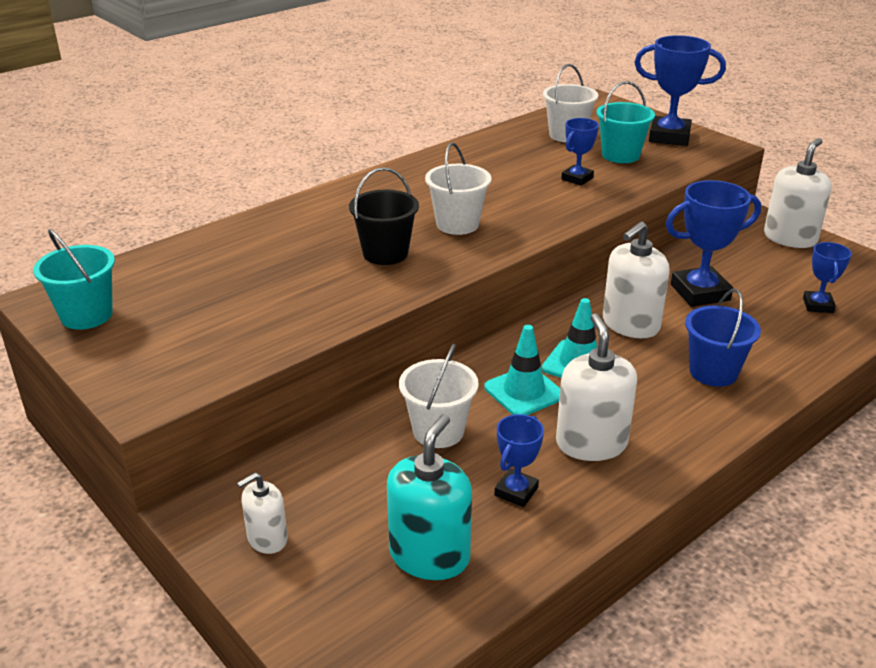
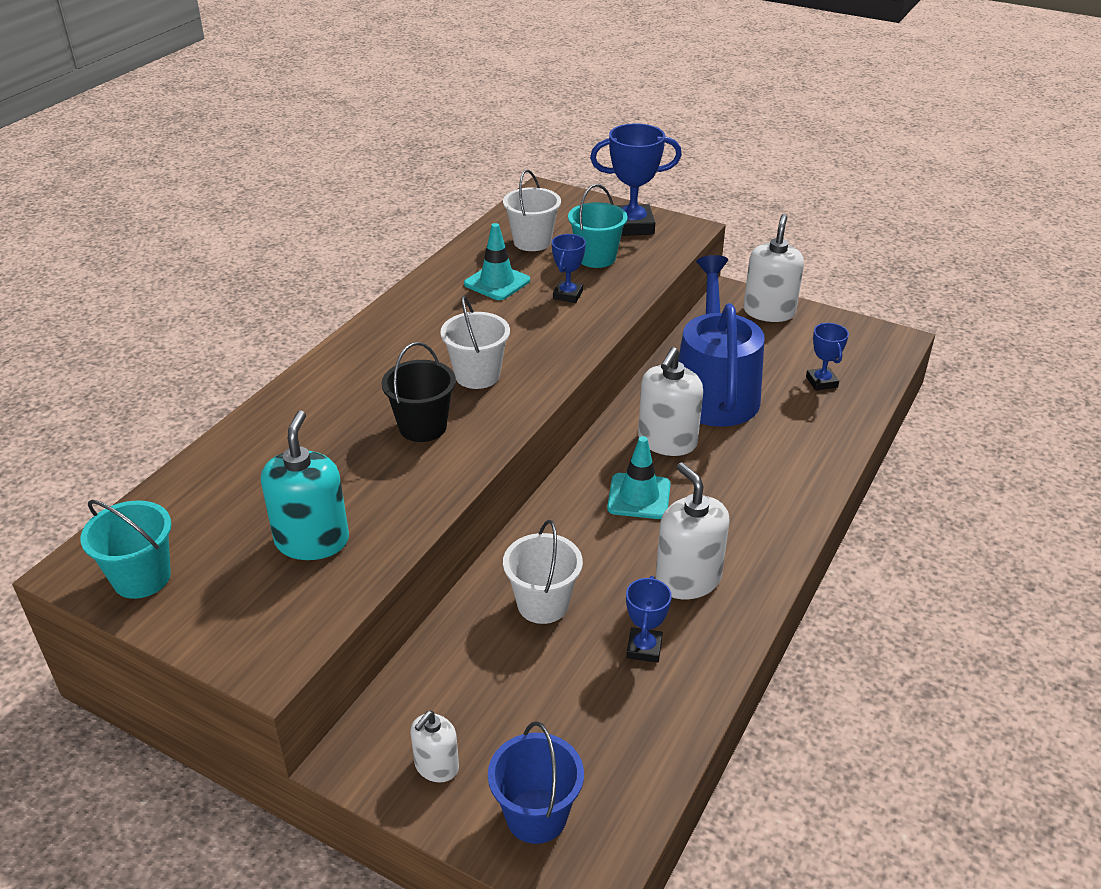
camera: 20 degrees left, 5 degrees up
turquoise soap dispenser [387,414,472,580] -> turquoise soap dispenser moved to [261,410,349,560]
turquoise traffic cone [484,325,560,415] -> turquoise traffic cone moved to [464,223,530,300]
blue trophy [666,180,761,307] -> blue watering can [678,255,765,427]
blue bucket [685,288,761,387] -> blue bucket moved to [488,721,584,844]

